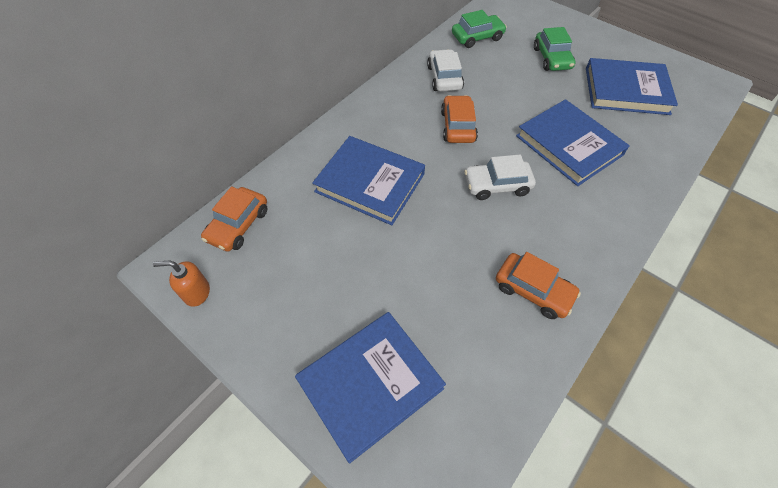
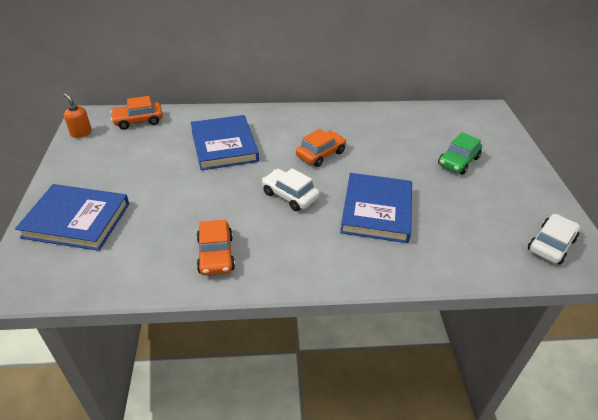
camera: 45 degrees right, 15 degrees down
white car [427,49,464,92] -> white car moved to [528,214,580,265]
green car [452,10,507,48] -> none
blue book [586,58,678,115] -> none

